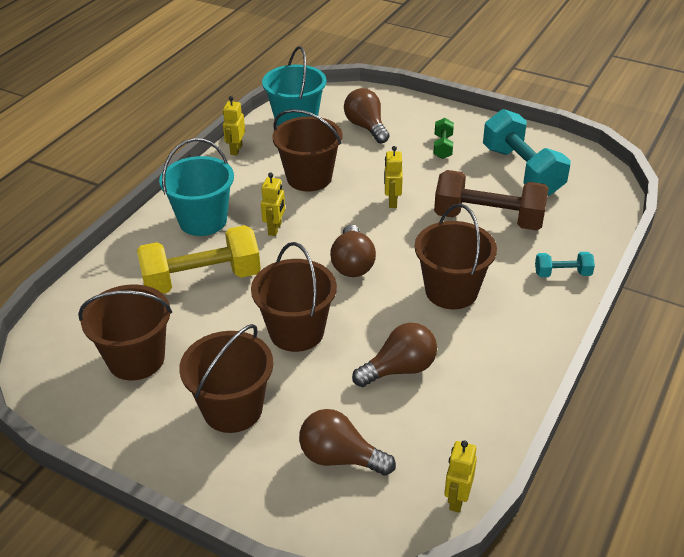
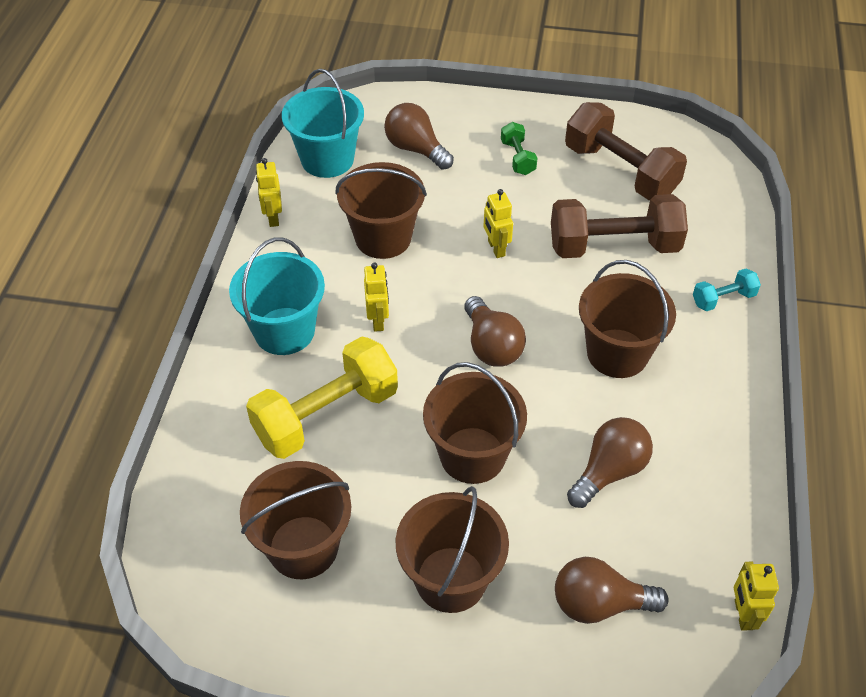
camera: 20 degrees left, 10 degrees up
turquoise dumbbell [483,109,571,196] -> brown dumbbell [565,102,687,200]

